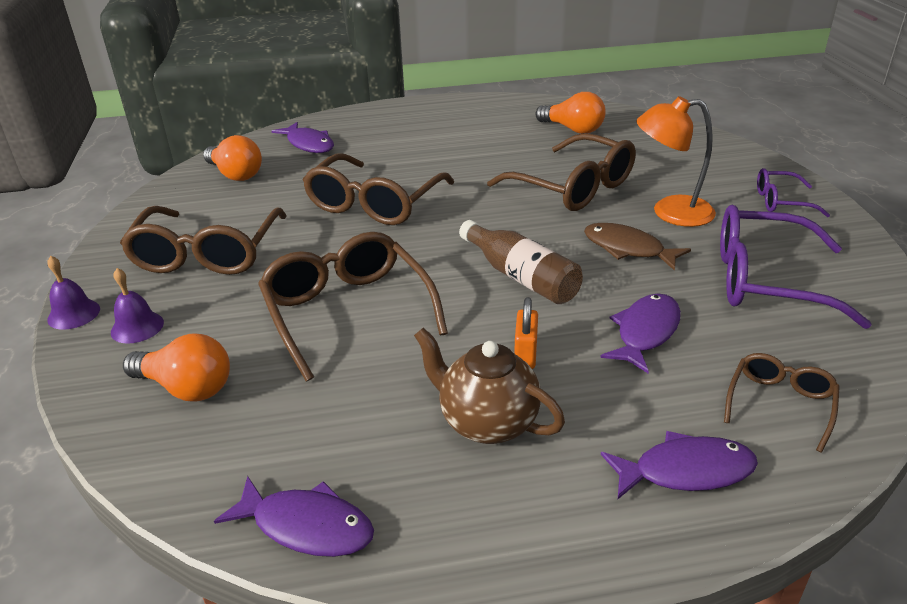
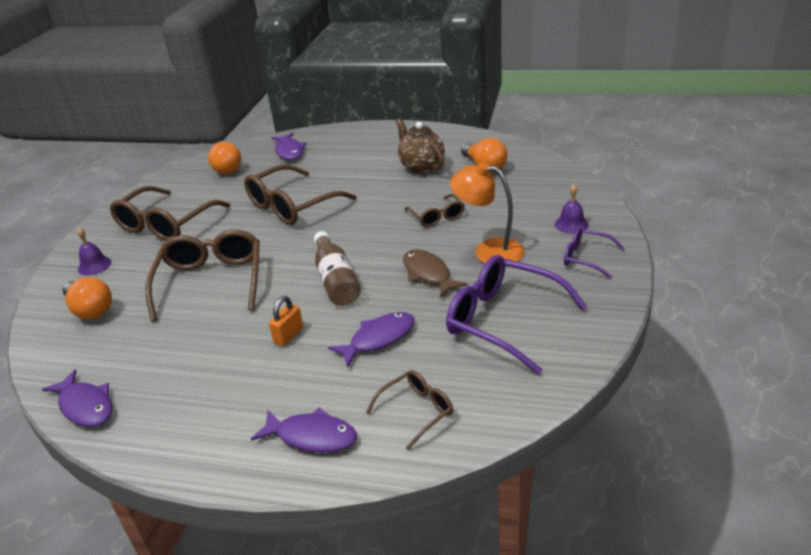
camera: 25 degrees right, 0 degrees up
purple bell [47,256,100,330] -> purple bell moved to [555,184,589,234]
brown teapot [414,328,565,444] -> brown teapot moved to [396,118,445,174]
brown glasses [487,133,636,211] -> brown glasses [405,194,465,227], size x0.53

